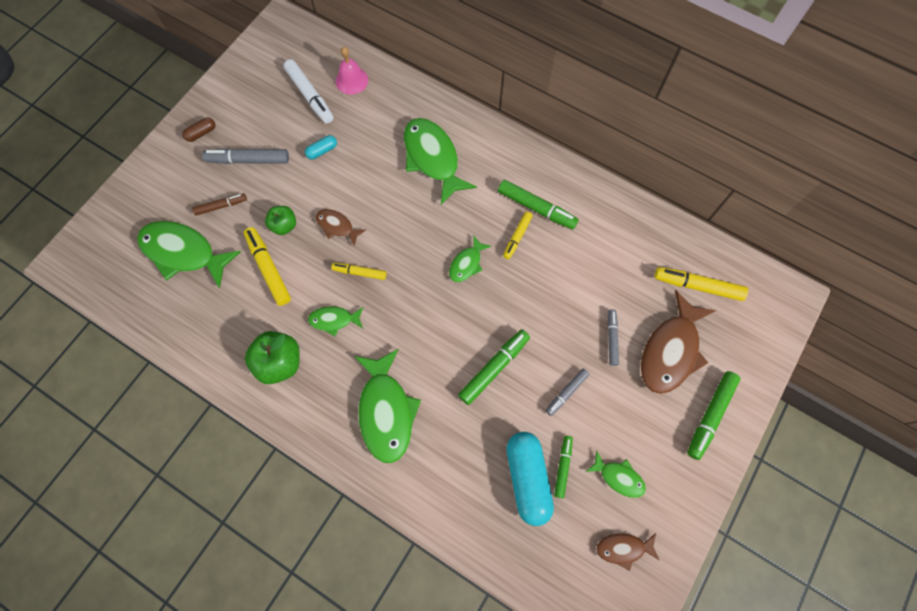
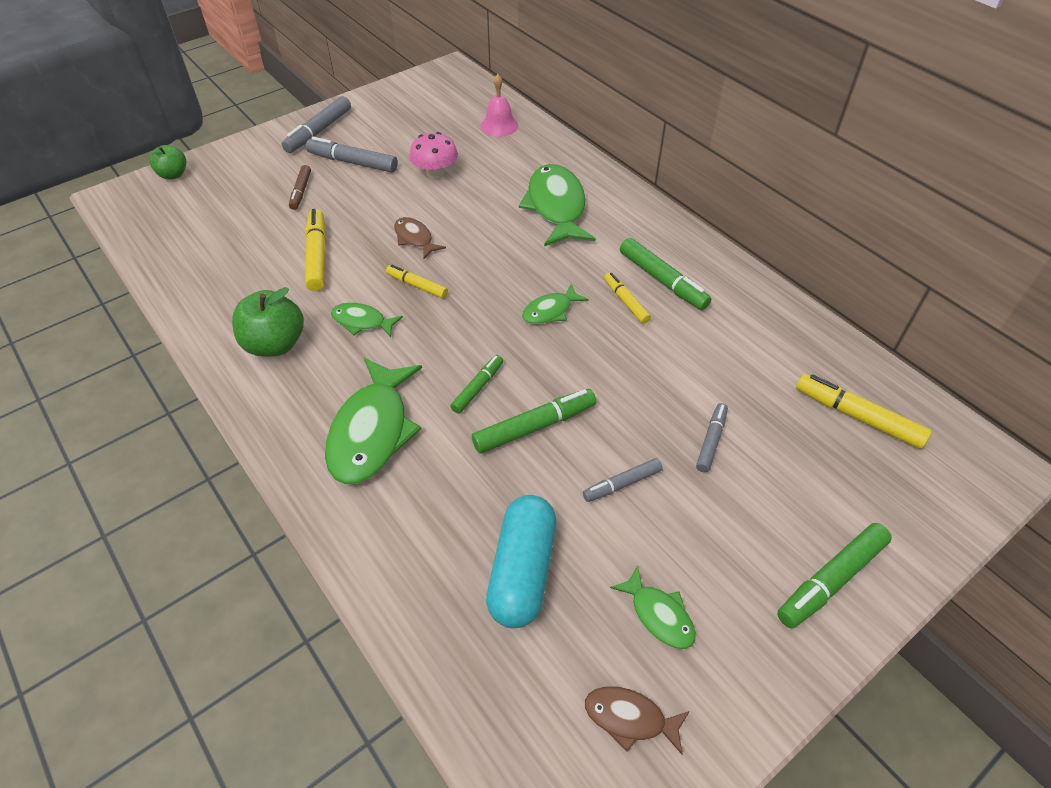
camera: 20 degrees right, 20 degrees down
green fish [137,221,241,288] -> none
brown capsule [182,117,215,142] -> grey marker [282,96,351,153]
brown marker [192,193,247,216] -> brown marker turned 90 degrees clockwise [289,165,311,210]
green apple [265,206,296,235] -> green apple moved to [149,145,186,180]
white marker [283,59,333,123] -> none
turquoise capsule [305,135,337,159] -> pink mushroom [409,132,458,179]
yellow marker [503,212,533,259] -> yellow marker turned 105 degrees clockwise [604,272,651,324]
green marker [554,436,573,498] -> green marker moved to [450,355,503,414]
brown fish [641,290,716,394] -> none

